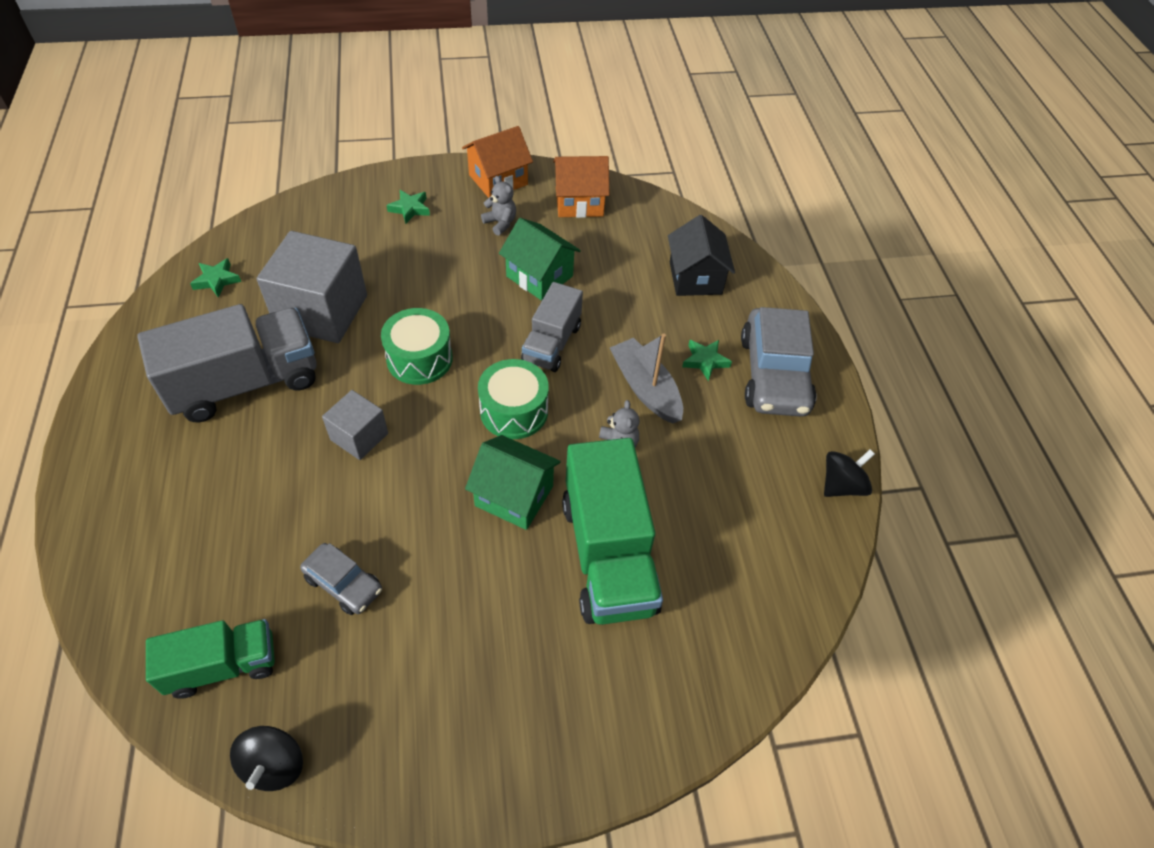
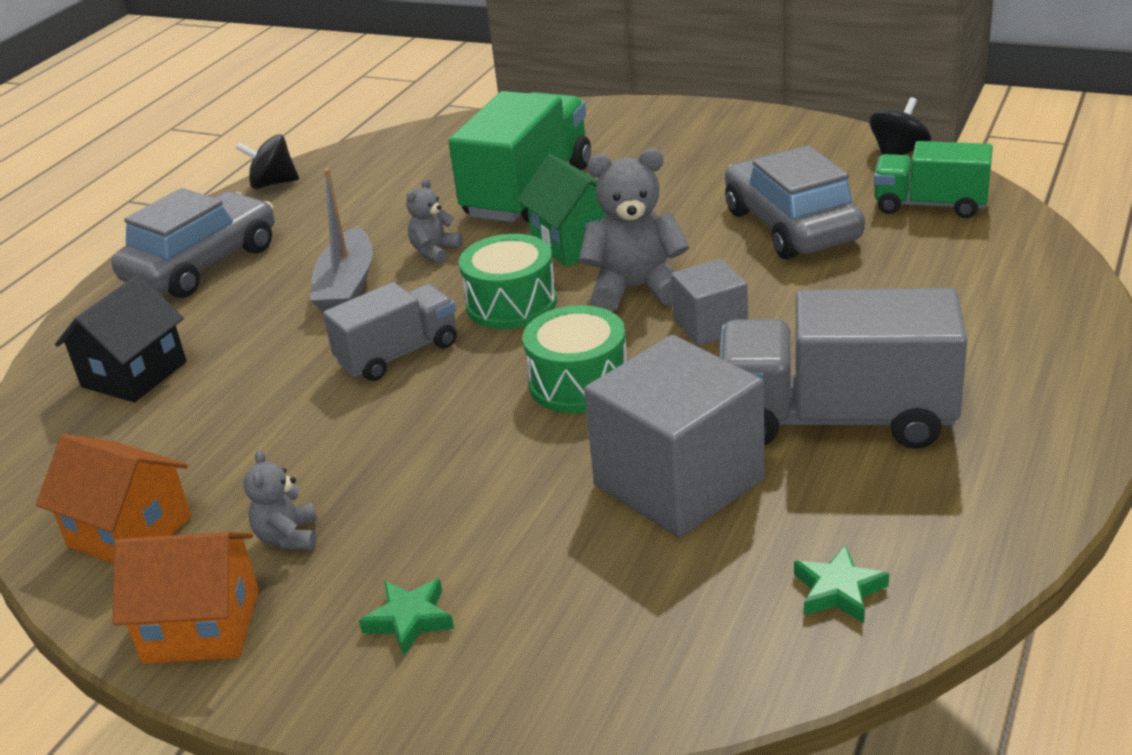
camera: 140 degrees left, 20 degrees down
grey car [300,543,382,615] -> grey car [725,145,865,259], size x1.85
green house [499,218,581,300] -> none
green star [682,340,732,381] -> none
none -> grey teddy bear [579,148,689,312]

